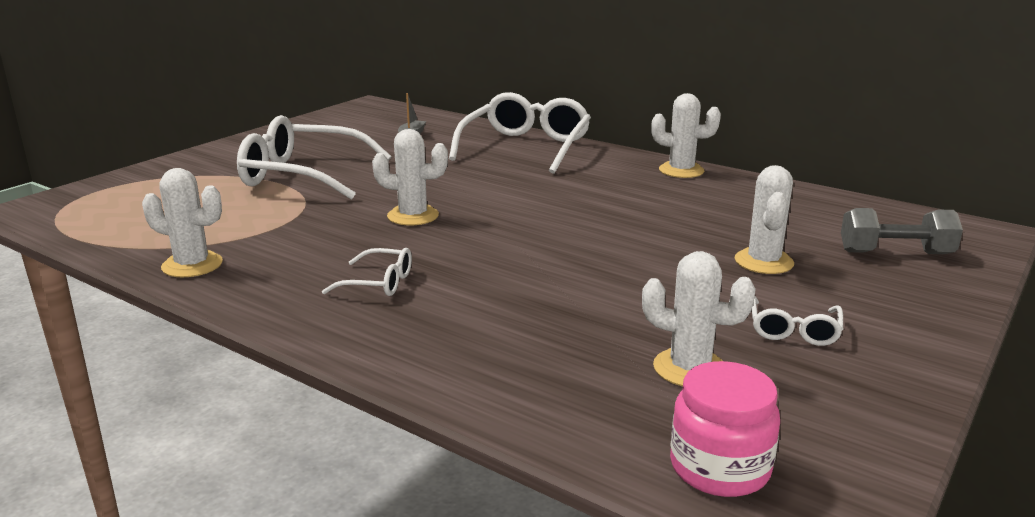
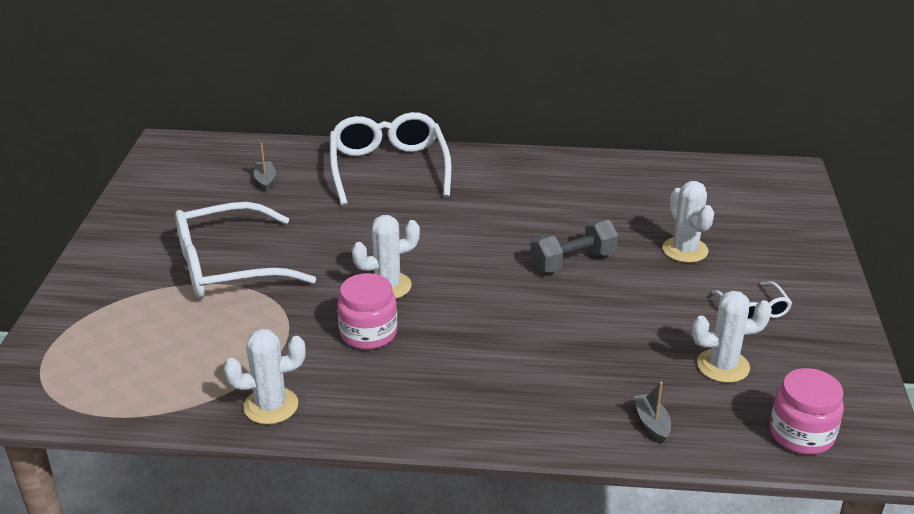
camera: 30 degrees left, 10 degrees up
white glasses [322,248,412,296] -> none
white cactus [651,93,721,178] -> none
grey dumbbell [841,208,963,254] -> grey dumbbell moved to [530,220,618,273]
none -> pink jar [337,273,398,350]
none -> grey boat [634,382,671,443]

